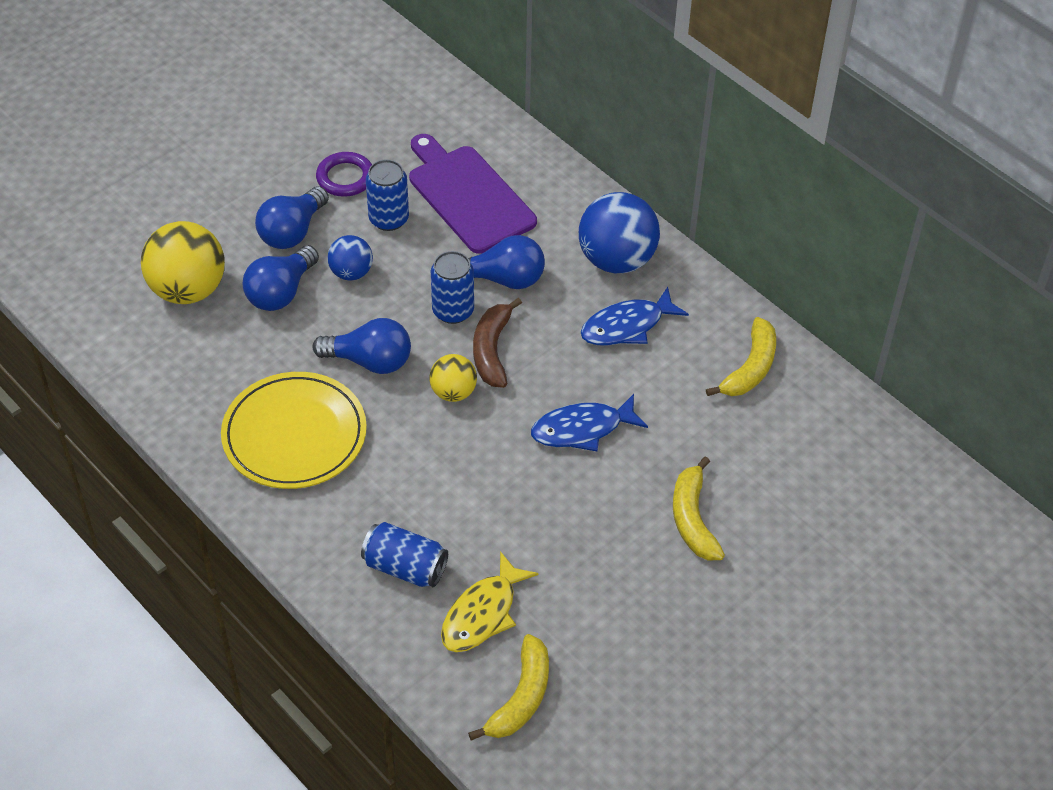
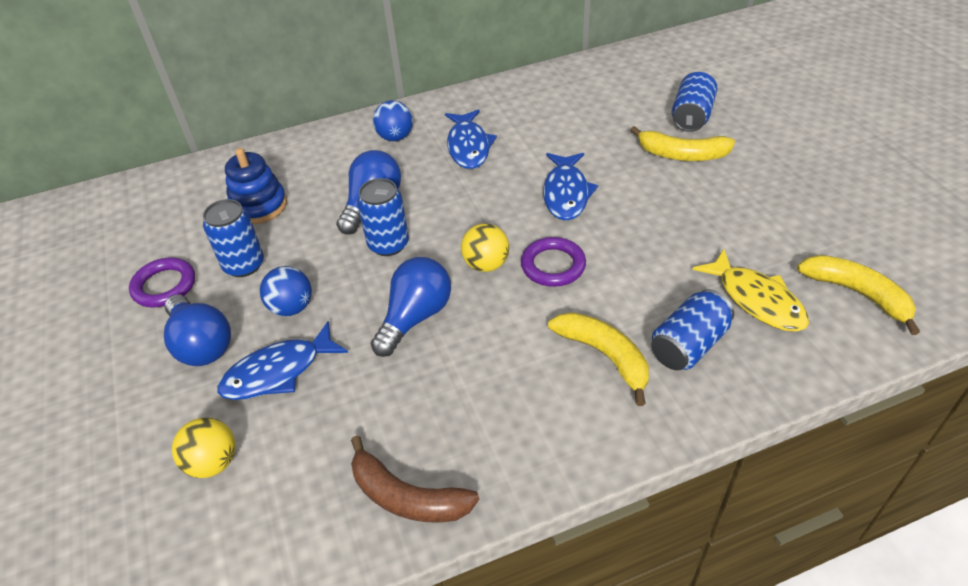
camera: 65 degrees left, 5 degrees down
yellow ball [141,221,225,304] -> yellow ball [172,417,236,478], size x0.56
yellow plate [221,372,367,489] -> none
blue light bulb [243,245,319,311] -> blue fish [217,321,348,400]
purple cutting board [409,134,537,254] -> blue stacking toy [225,148,287,224]
brown banana [473,297,522,388] -> brown banana moved to [351,436,479,523]
blue ball [579,192,660,273] -> blue ball [373,100,413,141], size x0.56
yellow banana [706,317,776,396] -> yellow banana moved to [548,312,649,406]
none -> purple ring [521,237,586,287]
none -> blue can [672,72,717,132]

